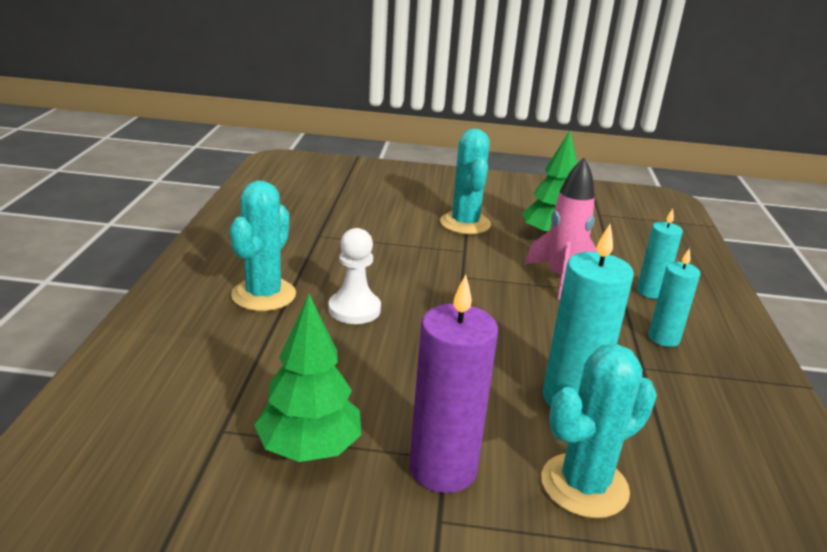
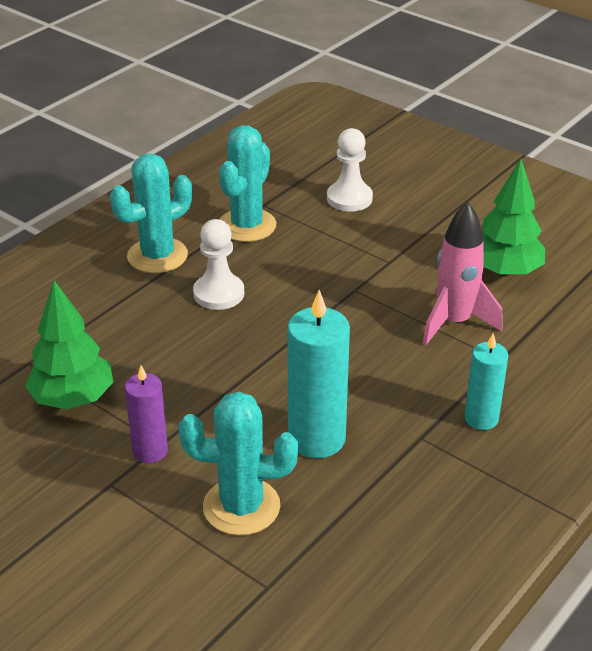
camera: 35 degrees right, 10 degrees up
purple candle [409,275,498,493] -> purple candle [125,365,168,463], size x0.60
turquoise cactus [440,129,491,235] -> turquoise cactus moved to [219,125,276,242]
turquoise candle [637,209,683,299] -> none
none -> white pawn [327,128,373,212]

